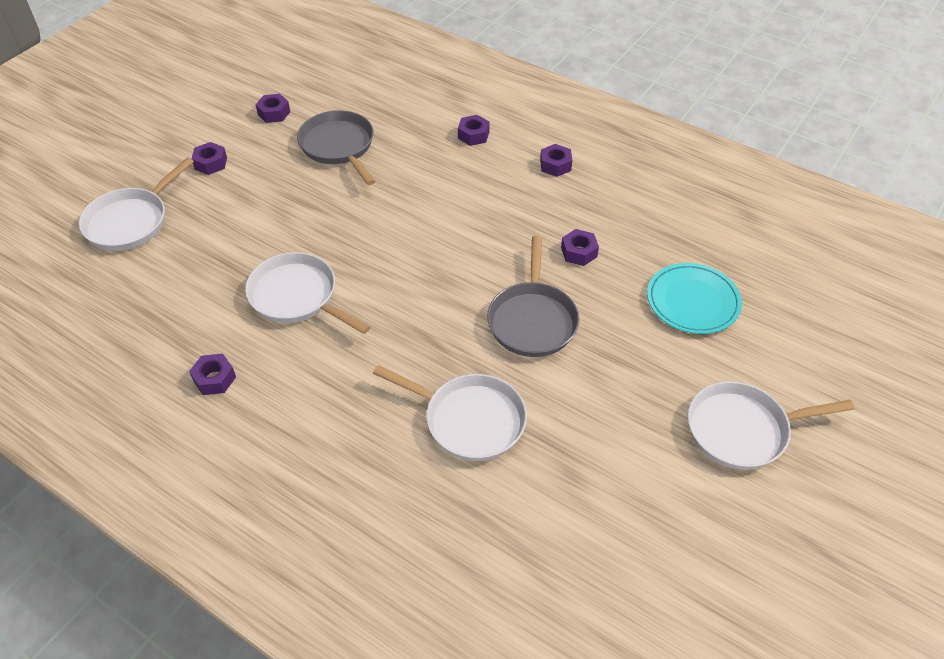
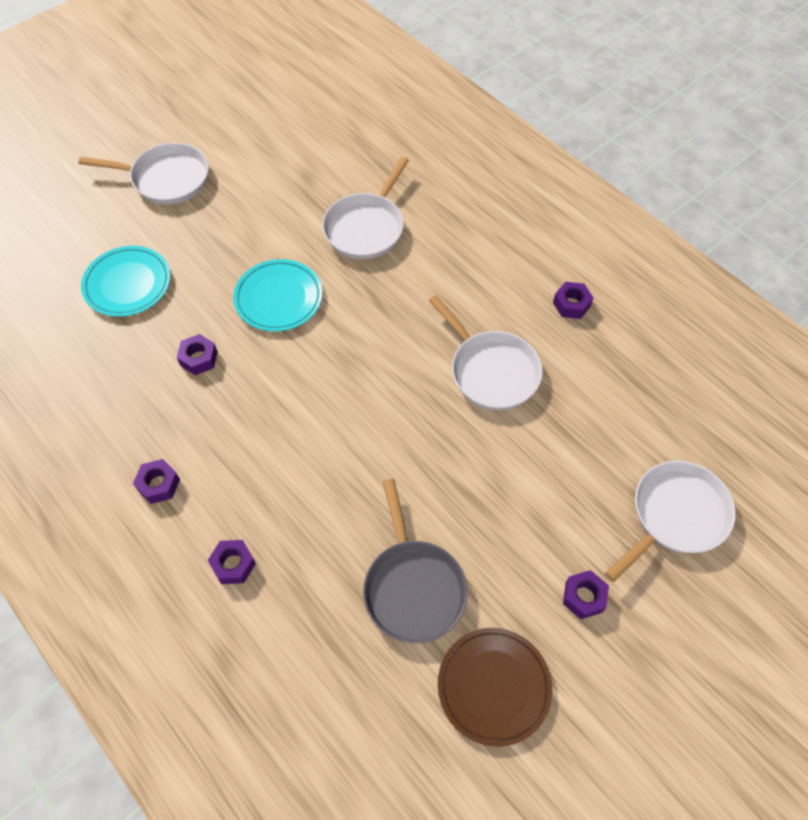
camera: 165 degrees left, 10 degrees up
purple nut [255,94,290,123] -> brown plate [438,628,552,747]
white pan [373,365,527,461] -> white pan turned 105 degrees counterclockwise [322,157,409,259]
grey pan [487,236,580,357] -> turquoise plate [233,259,323,331]

